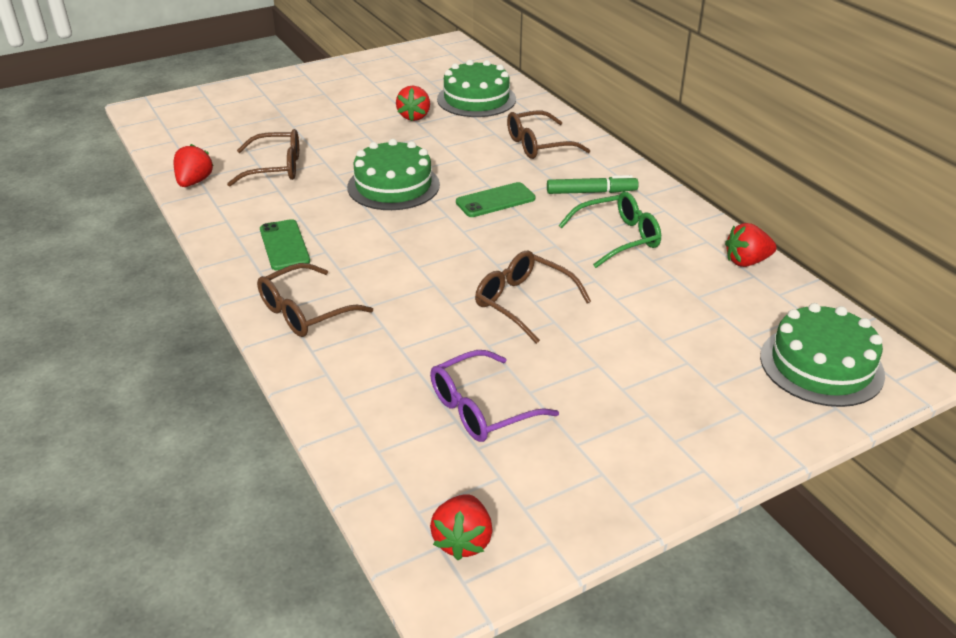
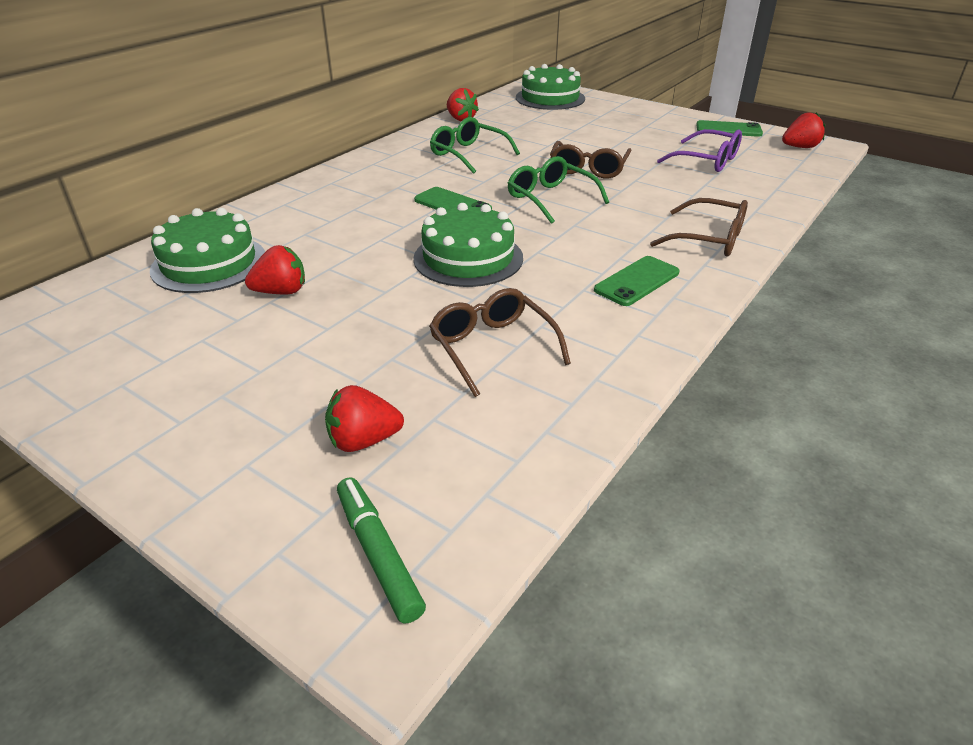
camera: 115 degrees left, 0 degrees up
red strawberry [174,144,214,187] -> red strawberry moved to [325,385,404,452]
brown glasses [507,111,590,159] -> none
green marker [547,175,639,194] -> green marker moved to [337,477,426,623]
none -> green glasses [508,156,609,224]
none -> green phone [696,120,763,137]

